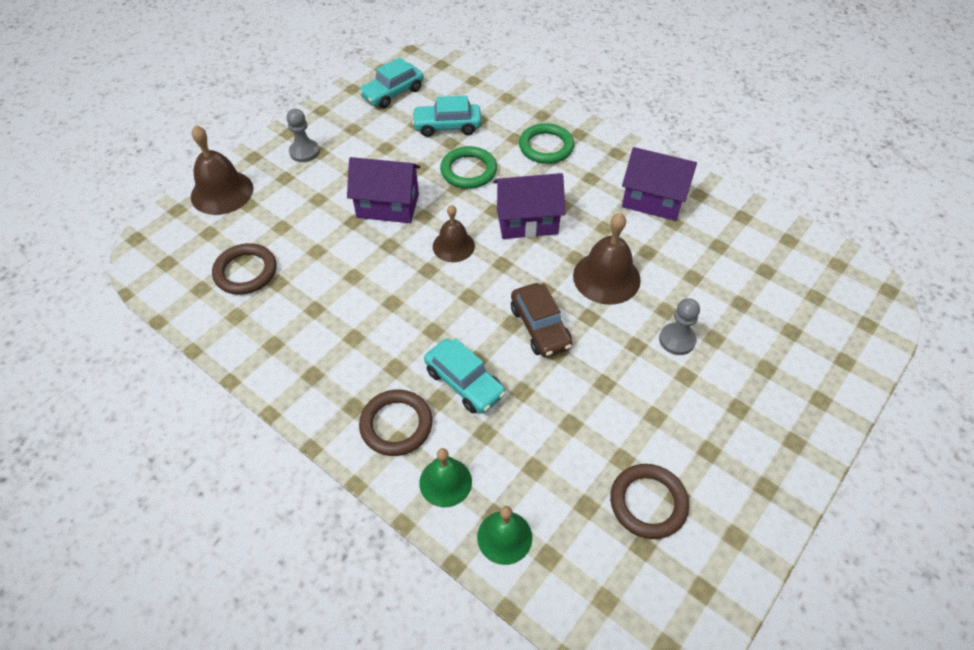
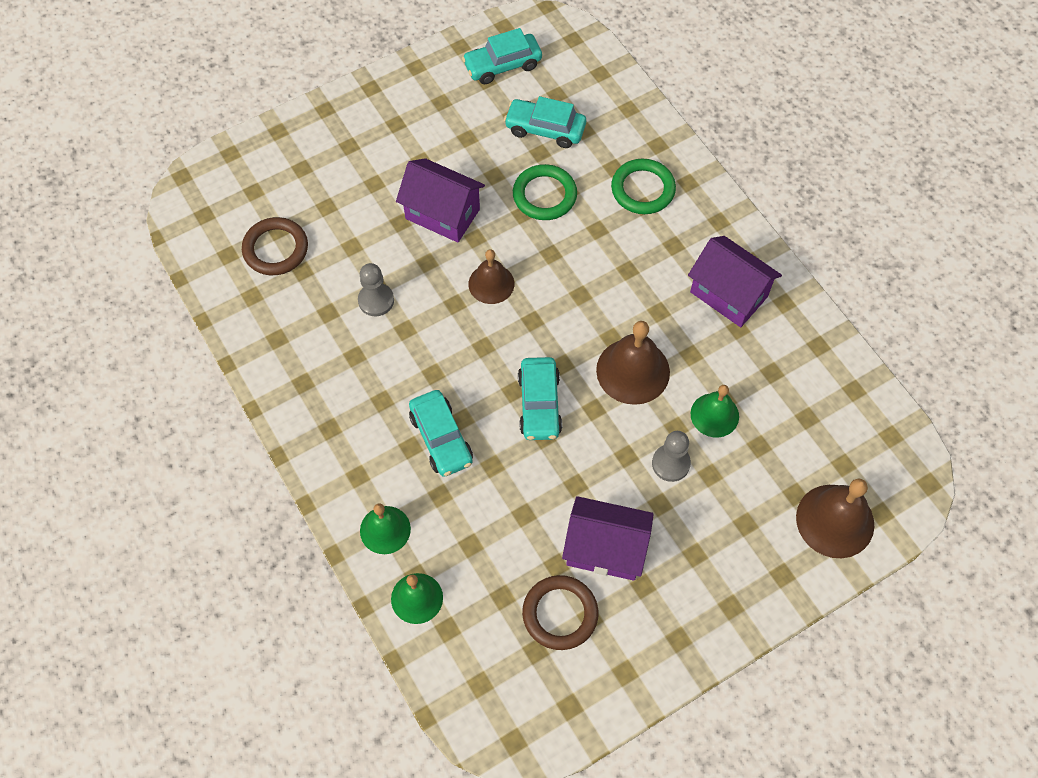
camera: 20 degrees right, 10 degrees up
brown bell [191,125,254,215] -> brown bell moved to [796,478,874,558]
grey pawn [286,109,319,162] -> grey pawn moved to [358,263,394,316]
brown ring [359,389,432,456] -> none
purple house [493,173,566,239] -> purple house moved to [562,496,654,581]
brown car [511,283,572,358] -> turquoise car [518,357,562,440]
none -> green bell [691,385,739,437]

